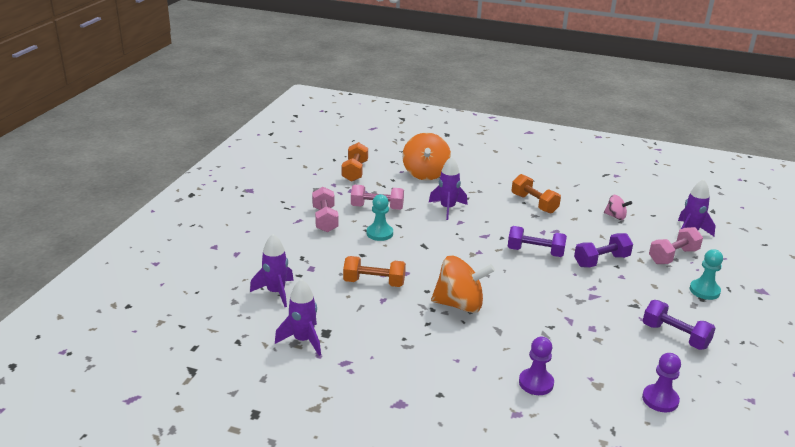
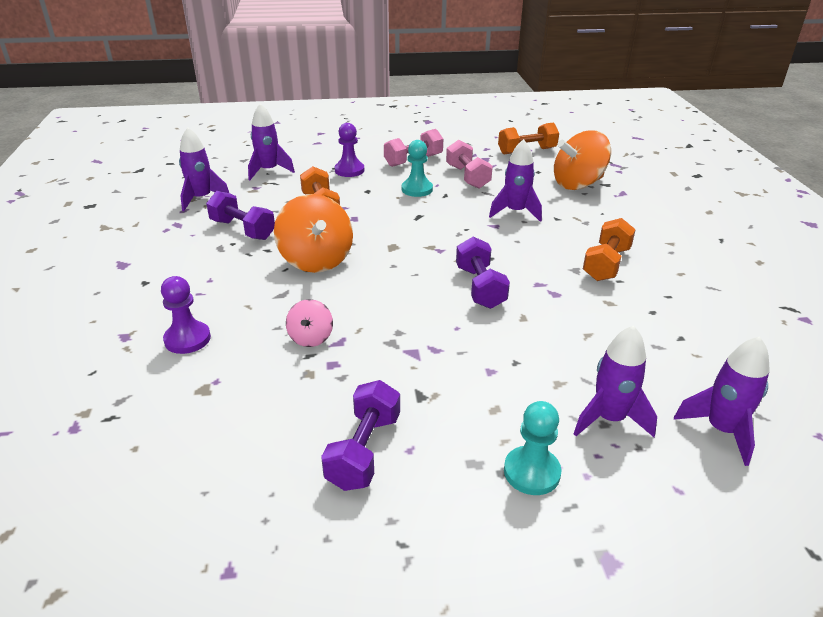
camera: 65 degrees right, 5 degrees up
purple dumbbell [574,233,633,268] -> purple dumbbell moved to [206,191,275,240]
pink spinning top [604,195,632,220] -> pink spinning top moved to [286,299,333,347]
purple pawn [642,353,681,412] -> purple pawn moved to [335,123,364,177]
pink dumbbell [649,227,703,264] -> purple rocket [574,325,657,437]

